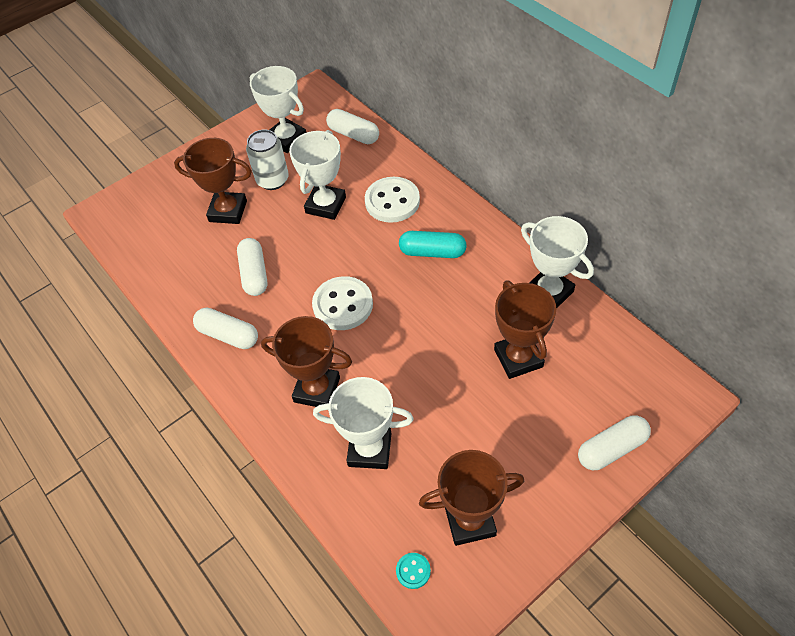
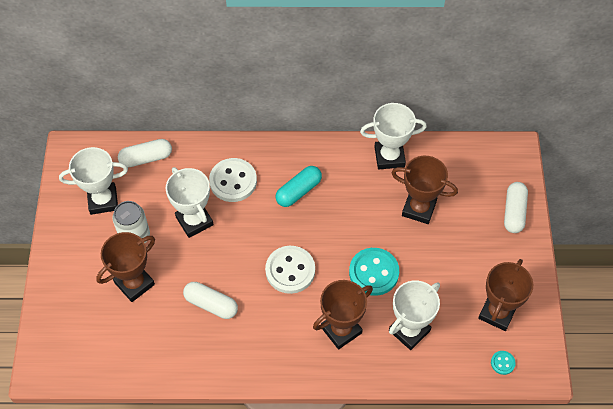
camera: 55 degrees left, 5 degrees up
white capsule [193,308,258,349] -> none
none -> turquoise button [349,248,399,296]

